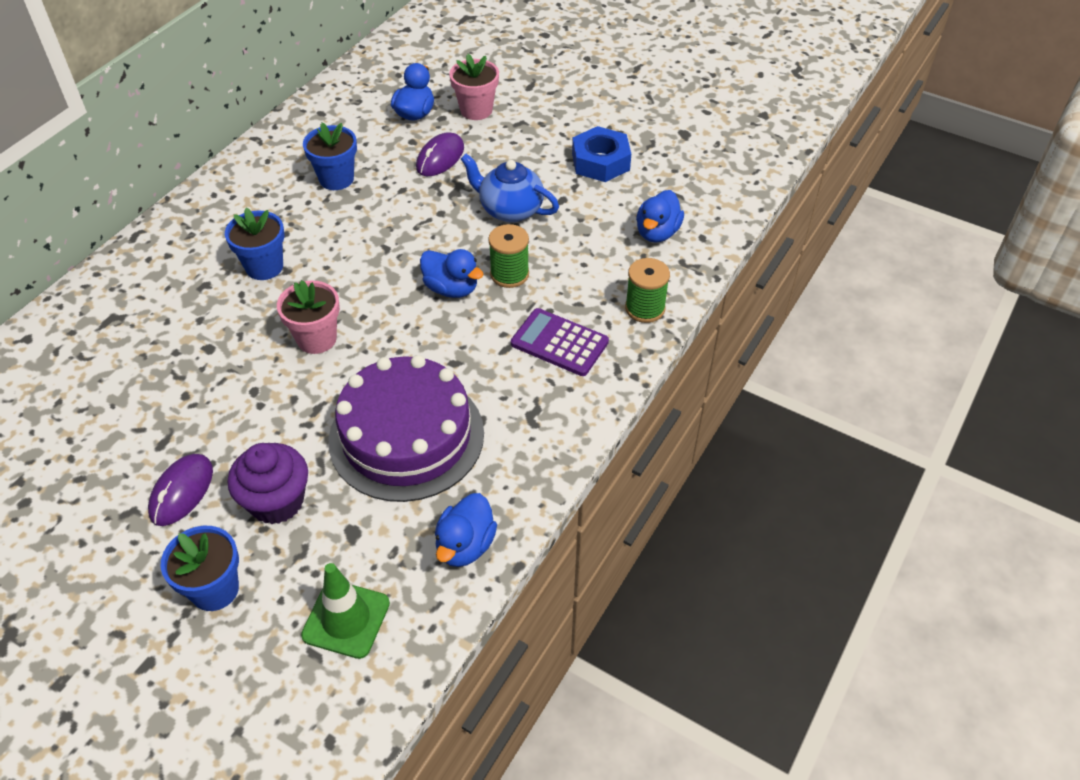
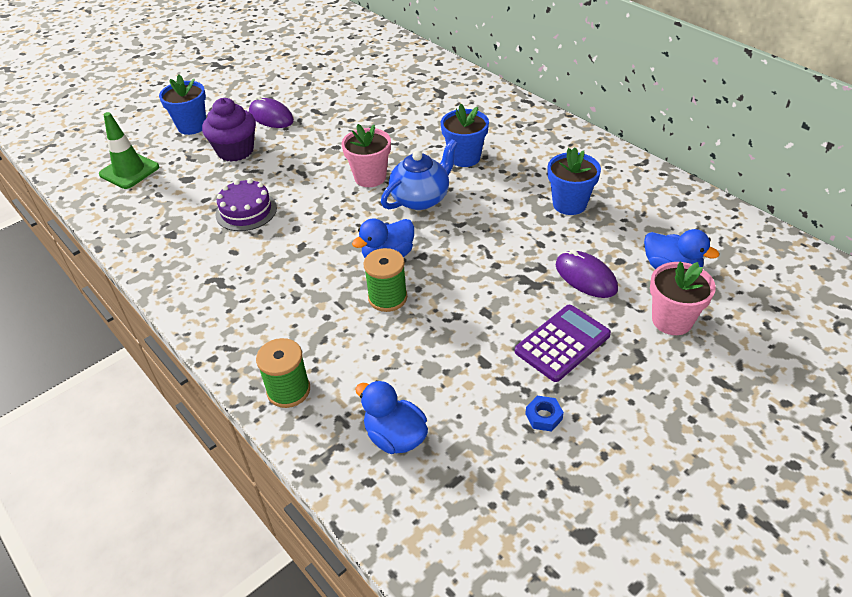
camera: 110 degrees right, 5 degrees down
purple cake [329,355,484,502] -> purple cake [216,179,277,231], size x0.51
blue duck [435,493,497,567] -> none
blue teapot [461,154,559,222] -> blue teapot moved to [381,139,458,210]
purple calculator [511,308,609,376] -> purple calculator moved to [515,305,611,382]
blue nut [572,126,631,182] -> blue nut [525,396,564,432], size x0.46

